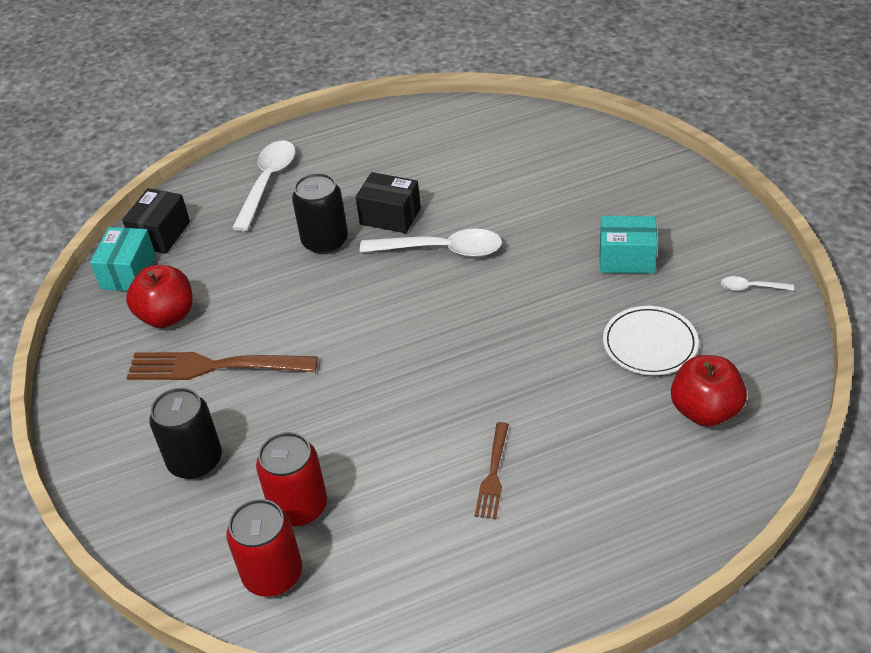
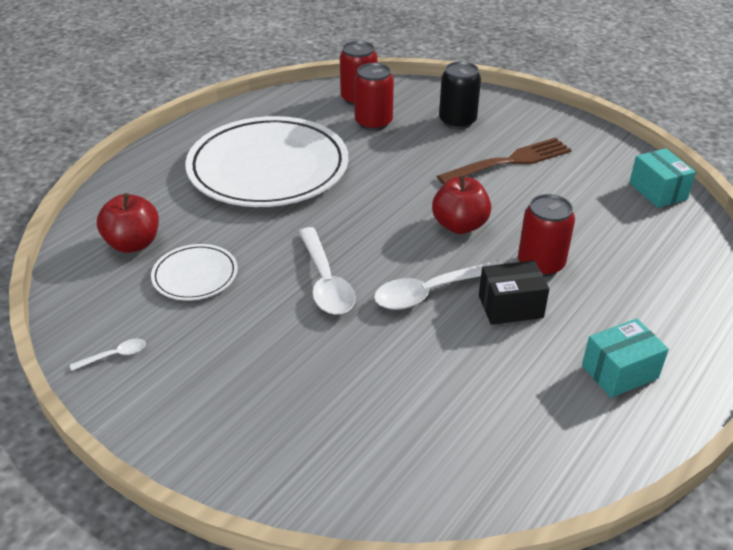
camera: 145 degrees right, 5 degrees down
black box [122,188,190,254] -> none
red apple [126,265,192,328] -> red apple moved to [432,175,491,234]
white spoon [232,141,295,231] -> white spoon moved to [298,227,356,315]
black can [292,173,348,254] -> red can [518,194,575,277]
brown fork [475,422,509,519] -> white plate [185,116,348,207]
turquoise box [600,216,657,274] -> turquoise box moved to [582,319,669,398]

